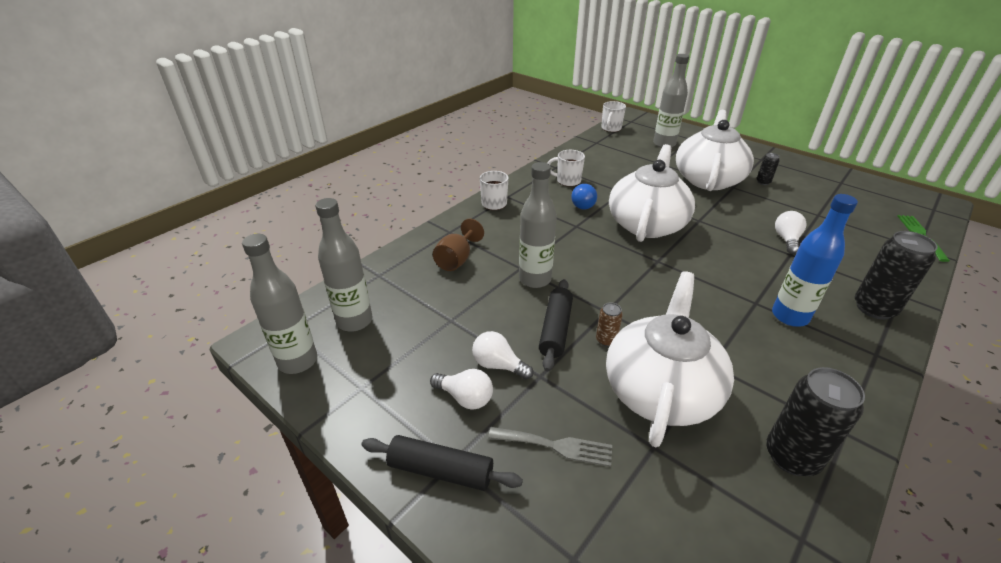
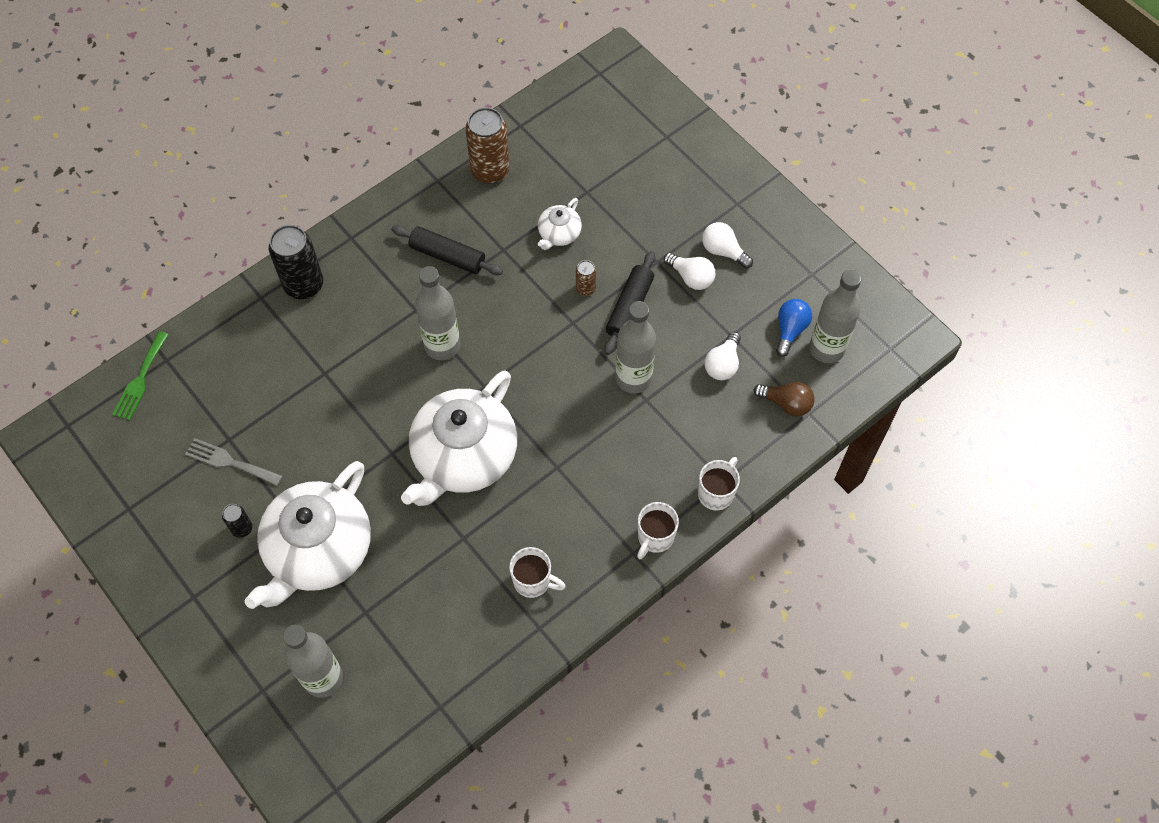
camera: 170 degrees left, 25 degrees up
grey bottle [242,234,317,374] -> grey bottle moved to [415,266,460,360]
black rolling pin [361,435,523,491] -> black rolling pin moved to [391,225,503,275]
brown goblet [433,219,484,271] -> none
grey fork [488,427,612,467] -> grey fork moved to [185,438,283,486]
blue light bulb [571,184,597,209] -> blue light bulb moved to [776,299,812,357]
white mug [601,101,626,132] -> white mug moved to [698,457,740,510]
white teapot [606,272,734,447] -> white teapot [538,198,582,250], size x0.44
black can [766,367,865,476] -> brown can [465,107,510,184]
blue bottle [772,194,858,327] -> none
white light bulb [775,211,807,254] -> white light bulb moved to [705,332,741,380]
none -> brown light bulb [753,382,815,416]

